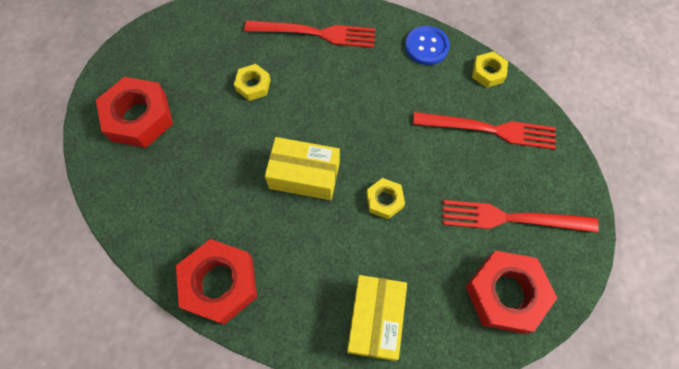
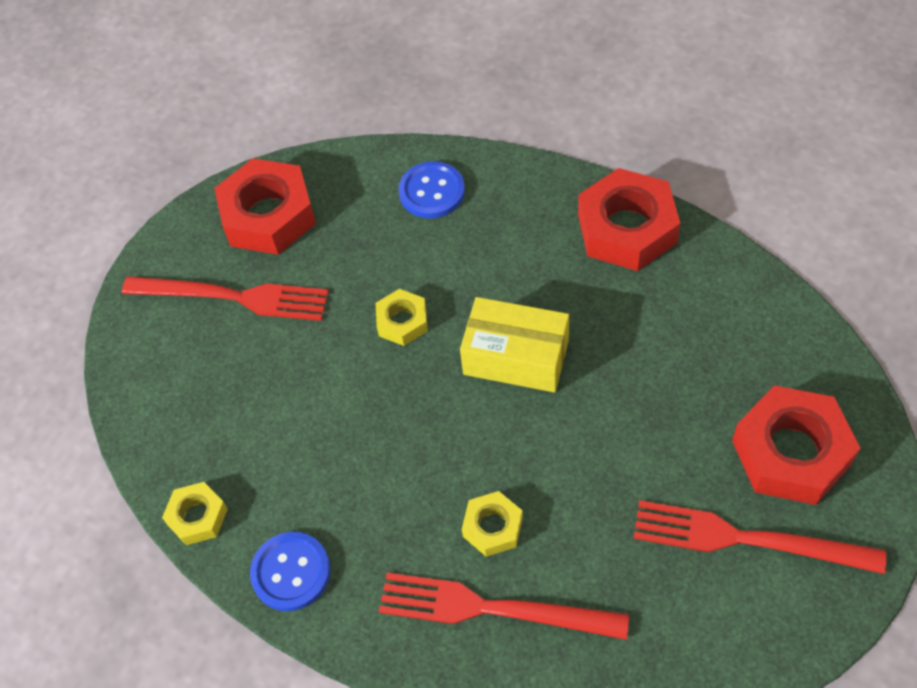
camera: 170 degrees left, 10 degrees down
yellow nut [234,64,271,101] -> yellow nut moved to [462,491,523,557]
yellow box [347,275,407,361] -> blue button [399,161,465,218]
red fork [413,112,556,150] -> red fork moved to [633,500,886,574]

